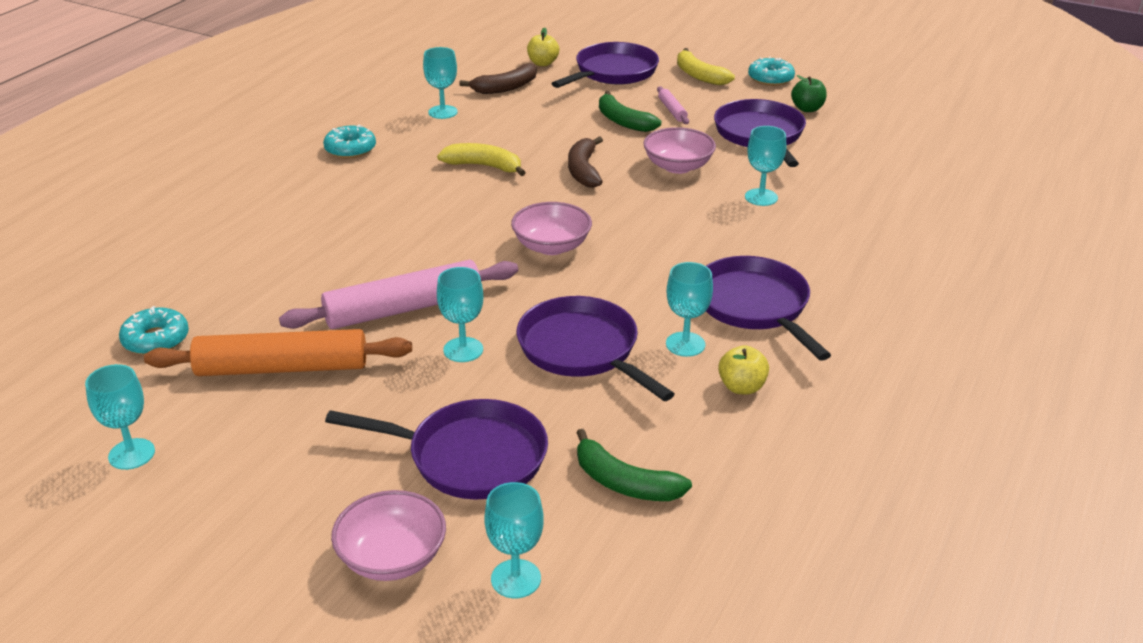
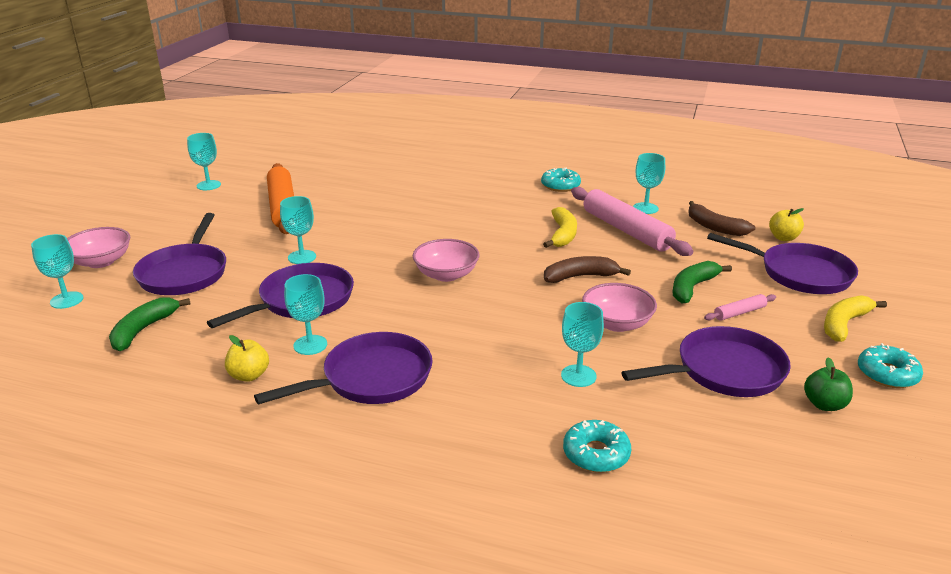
camera: 80 degrees right, 5 degrees down
turquoise donut [119,306,189,355] -> turquoise donut moved to [563,420,631,472]
pink rolling pin [279,260,518,329] -> pink rolling pin moved to [571,187,693,256]

